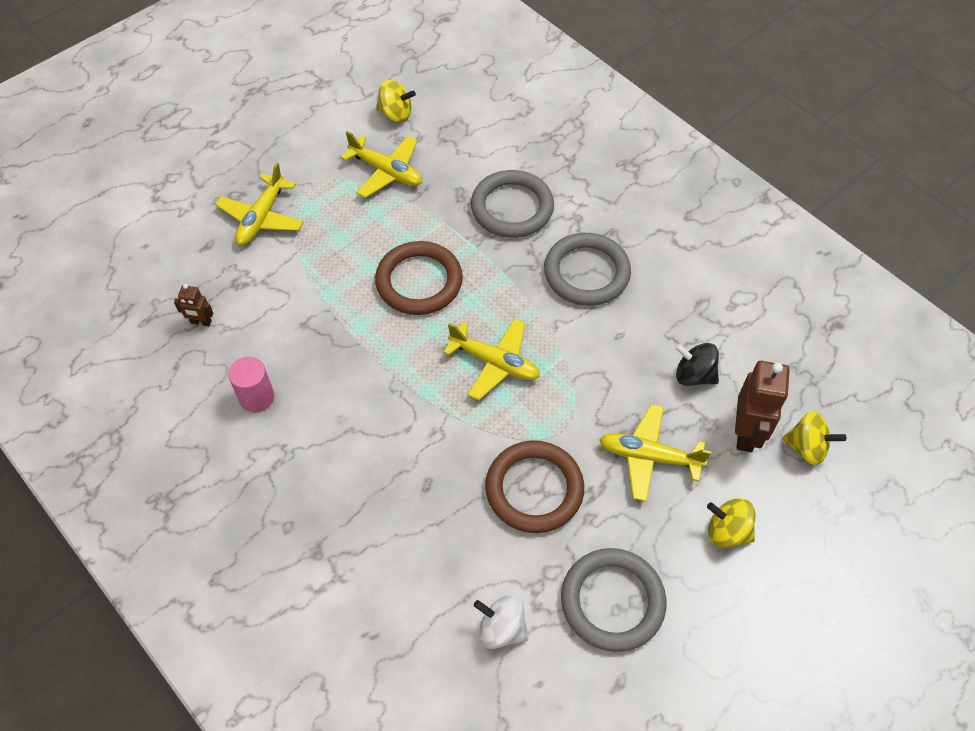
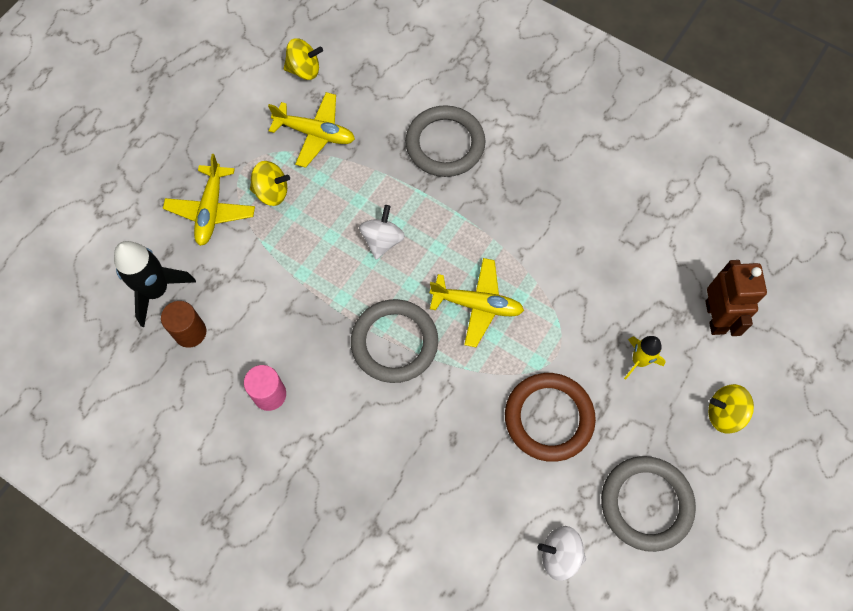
camera: 15 degrees left, 10 degrees up
brown robot [174,284,213,326] -> brown cylinder [161,301,206,348]
brown ring [375,241,463,315] -> white spinning top [359,205,405,259]
grey ring [544,233,631,306] -> grey ring moved to [351,299,438,383]
yellow plane [599,404,711,502] -> yellow rocket [624,336,666,380]
black spinning top [675,343,719,386] -> none
yellow spinning top [782,411,846,465] -> yellow spinning top moved to [250,161,290,206]
none -> black rocket [114,241,196,327]

